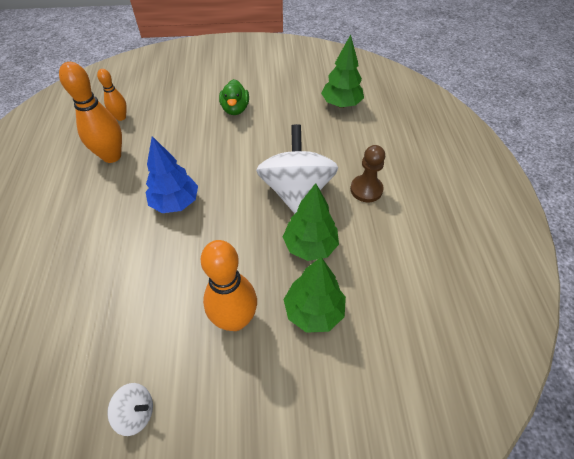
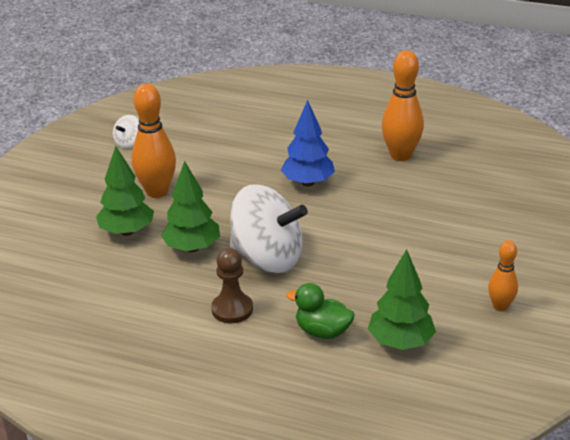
camera: 115 degrees right, 20 degrees down
orange bowling pin [97,69,127,121] -> orange bowling pin moved to [488,241,518,311]
green duck [219,79,249,115] -> green duck moved to [286,283,355,339]

